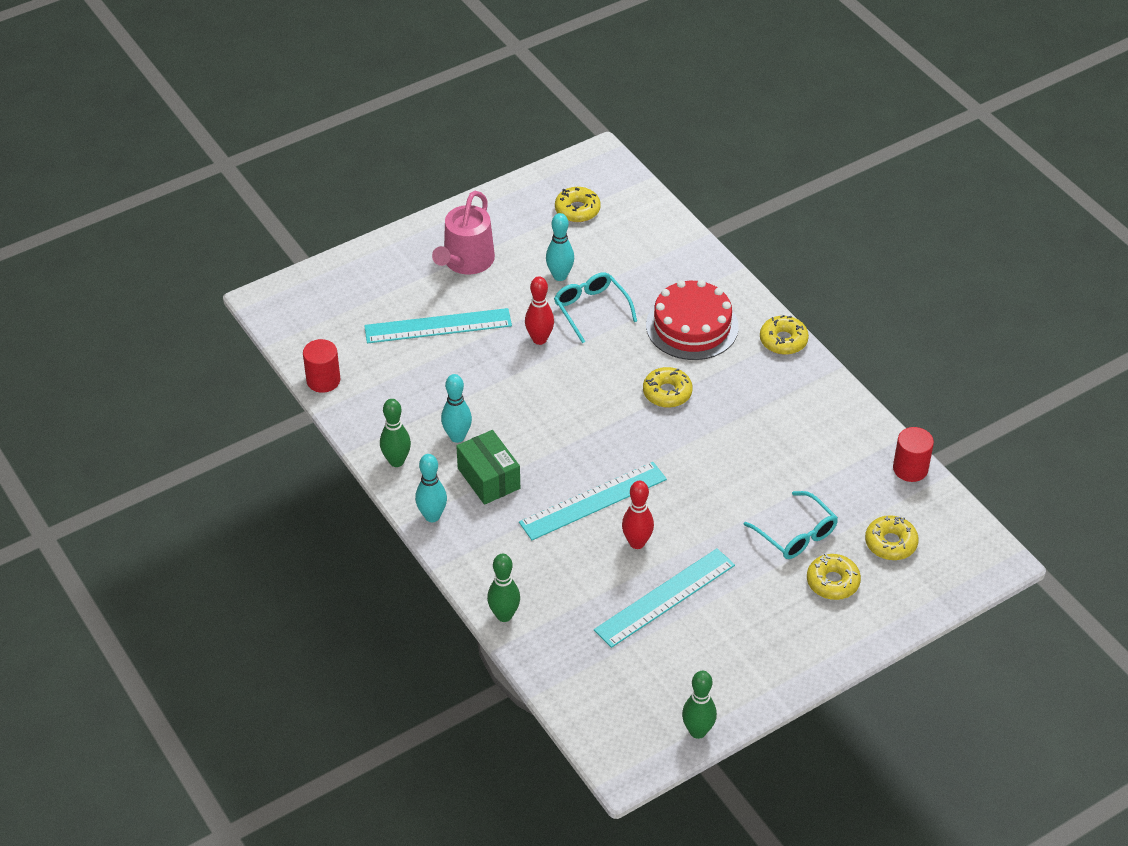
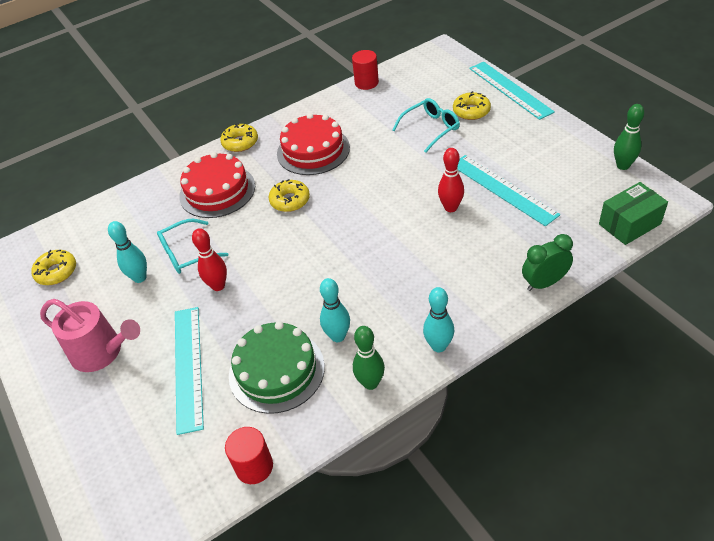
camera: 85 degrees left, 0 degrees up
green box [456,430,520,505] -> green box moved to [599,182,668,245]
green bowling pin [487,554,520,622] -> green clock [522,234,573,291]
turquoise ruler [519,462,667,540] -> turquoise ruler moved to [469,62,555,120]
yellow donut [865,515,919,560] -> none
none -> green cake [229,321,325,414]
none -> red cake [277,113,350,175]

